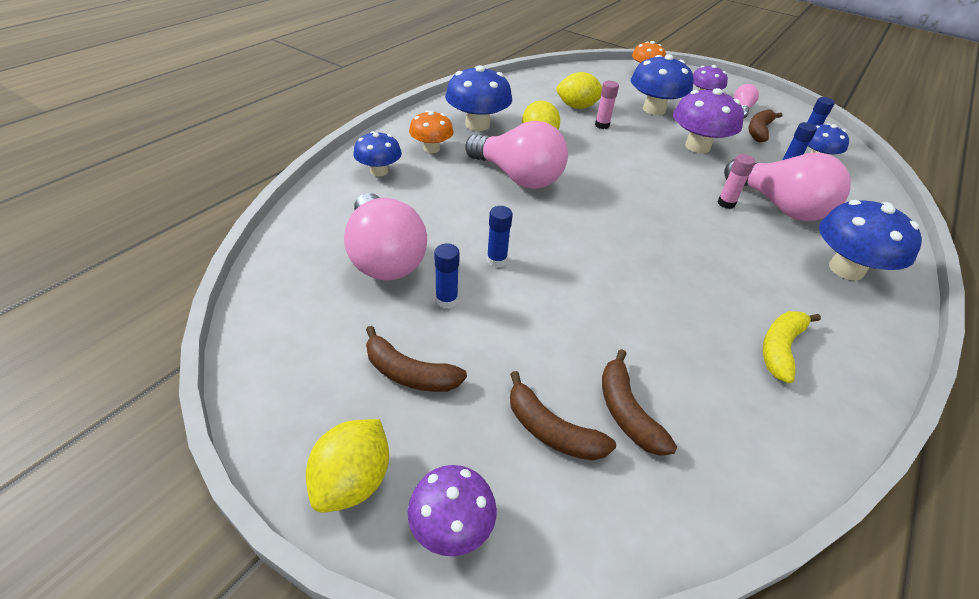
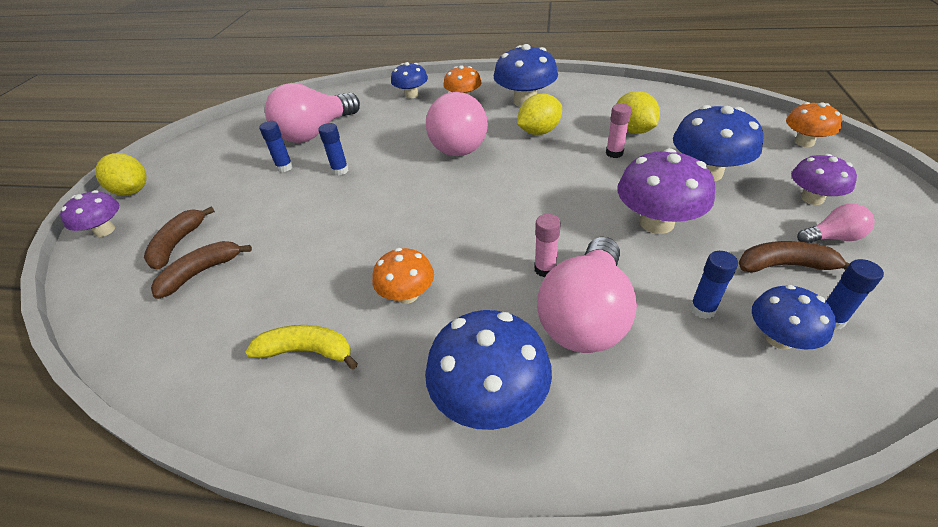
camera: 70 degrees right, 0 degrees up
yellow lemon [306,419,389,513] -> yellow lemon turned 45 degrees clockwise [95,153,147,196]
brown banana [366,326,467,392] -> none
none -> orange mushroom [372,248,434,304]

